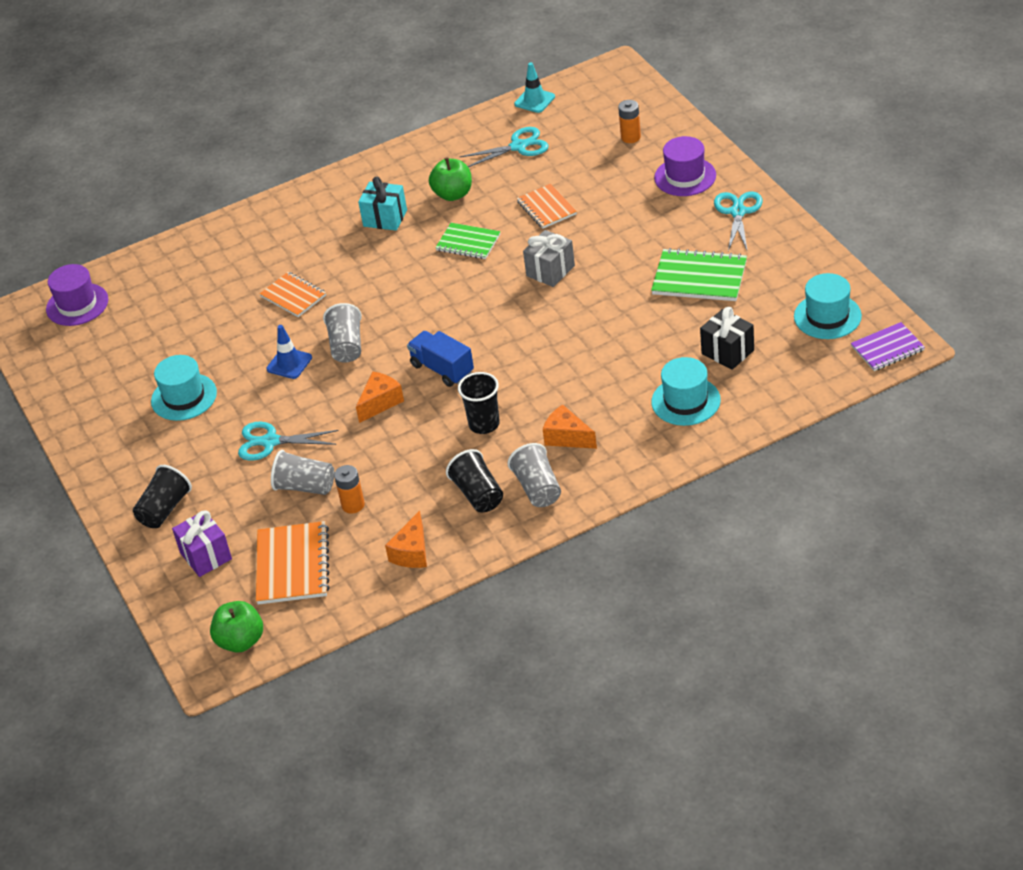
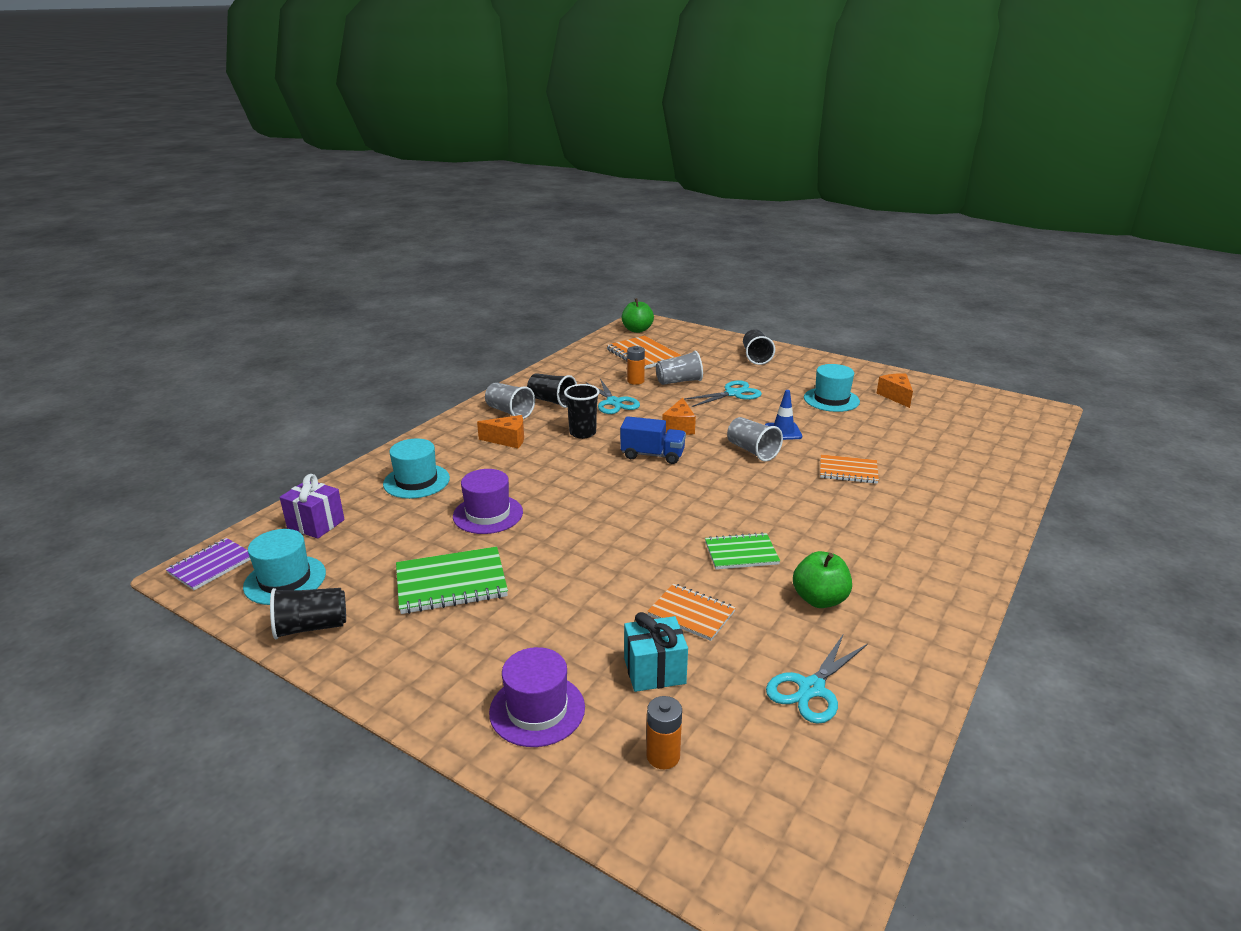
camera: 145 degrees right, 15 degrees down
purple hat [46,264,108,326] -> purple hat moved to [453,469,523,534]
purple gift [172,510,232,577] -> purple gift moved to [280,474,345,539]
turquoise gift [358,177,407,231] -> turquoise gift moved to [624,612,688,692]
orange cheese [385,511,427,568] -> orange cheese moved to [877,373,913,408]
turquoise traffic cone [514,62,555,113] -> none
grey gift [523,230,575,287] -> none
black gift [700,307,754,370] -> none
turquoise scissors [714,192,763,252] -> turquoise scissors moved to [586,379,640,414]
none -> black cup [270,588,346,639]

